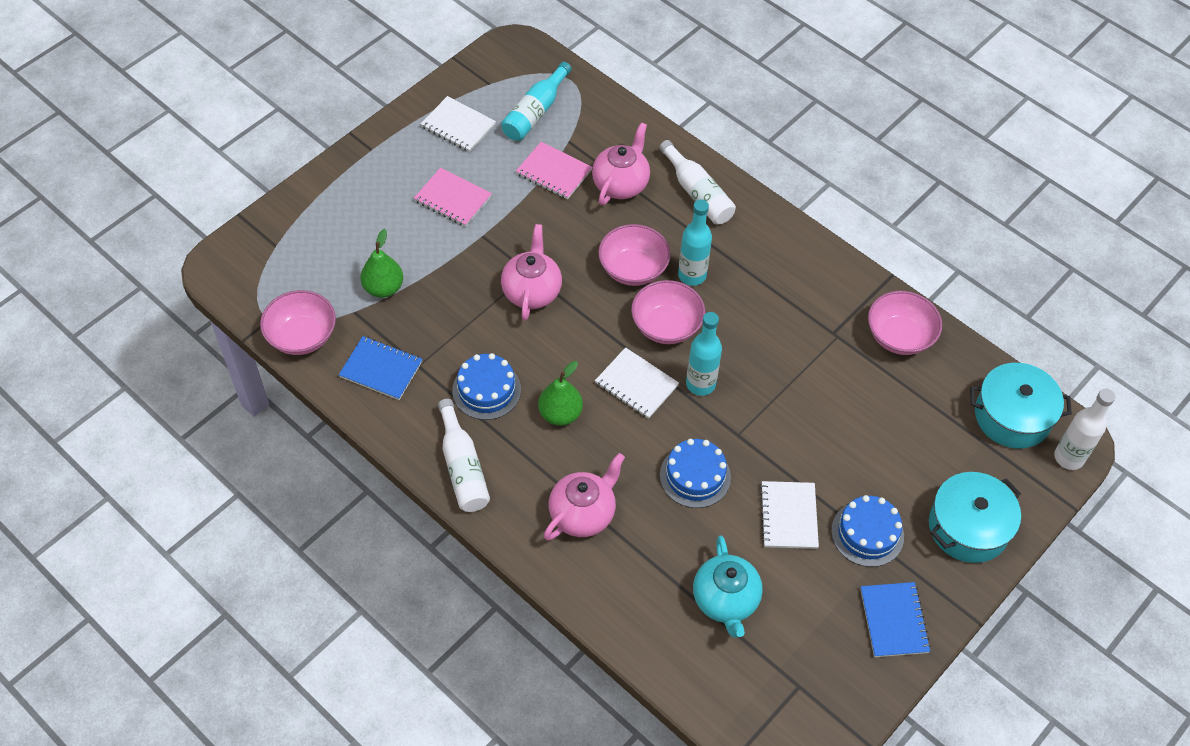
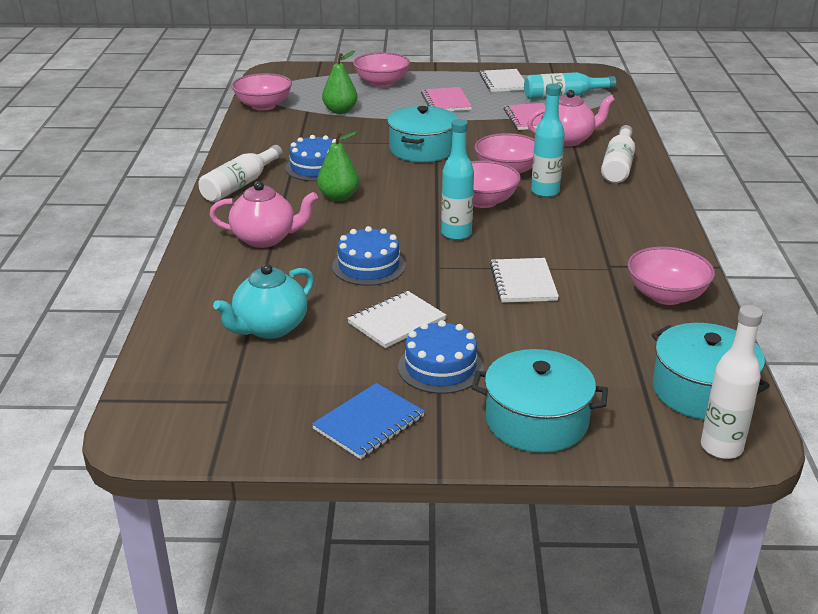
camera: 50 degrees right, 25 degrees down
blue notebook [339,336,422,400] -> none
pink teapot [501,224,562,321] -> turquoise pot [387,106,458,162]
white notebook [595,347,679,419] -> white notebook moved to [490,258,559,303]
none -> pink bowl [353,52,410,87]

